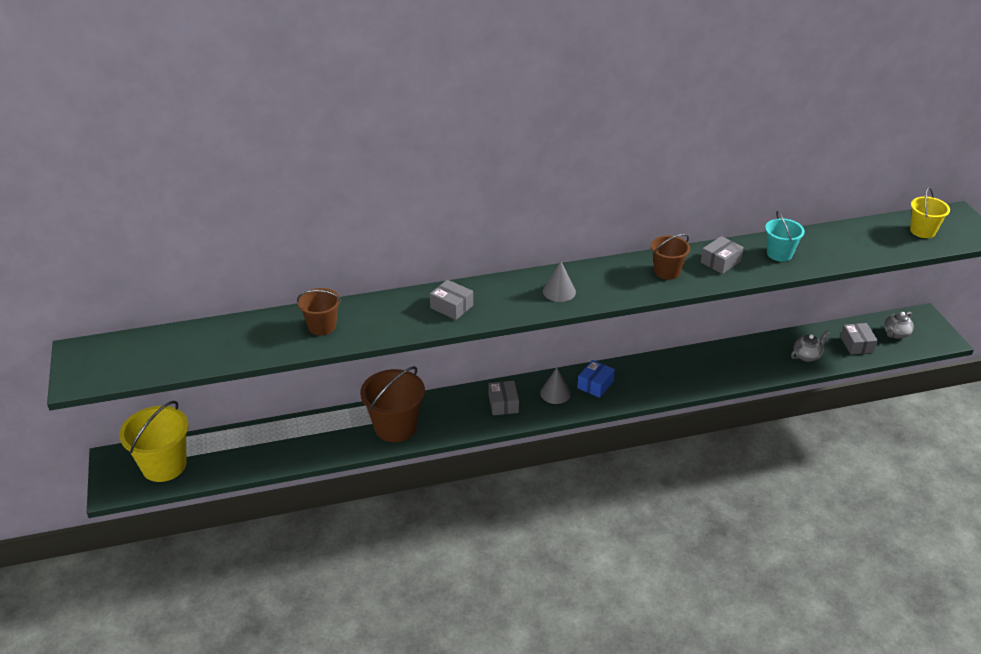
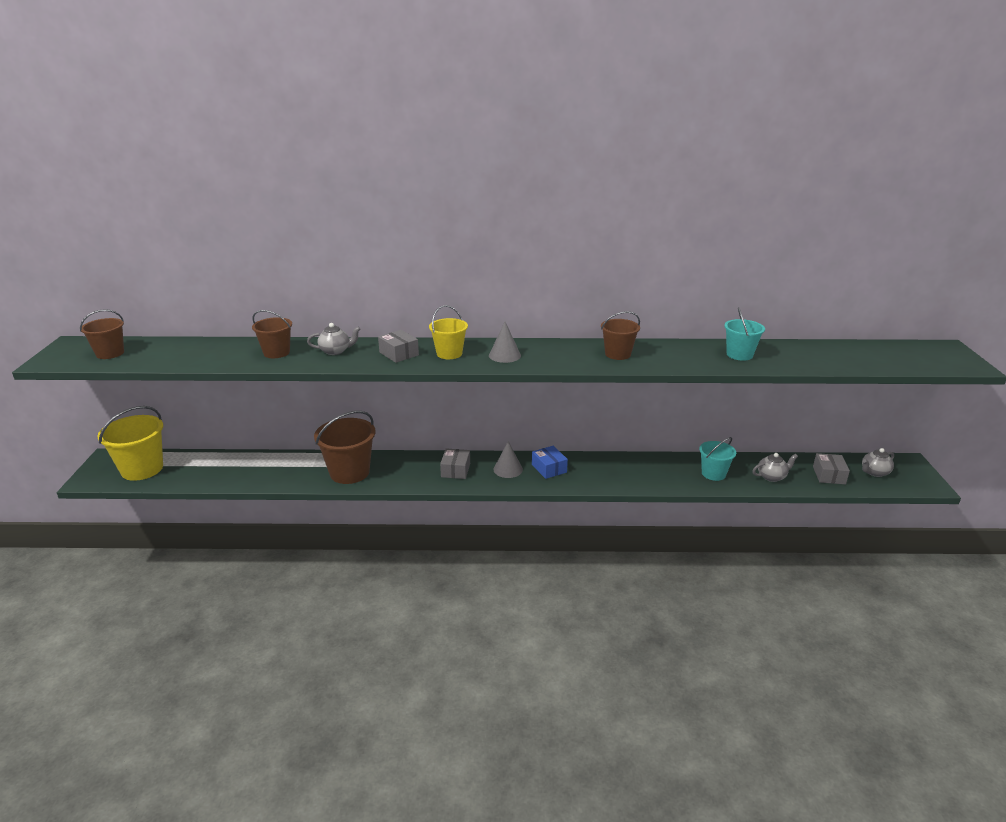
camera: 15 degrees right, 10 degrees down
blue box [577,360,615,398] -> blue box turned 75 degrees counterclockwise [532,446,568,479]
grey box [701,236,743,274] -> none
yellow bucket [910,187,950,238] -> yellow bucket moved to [429,305,468,359]
none -> brown bucket [80,309,124,359]
none -> grey teapot [307,323,361,355]
none -> turquoise bucket [699,437,736,481]

